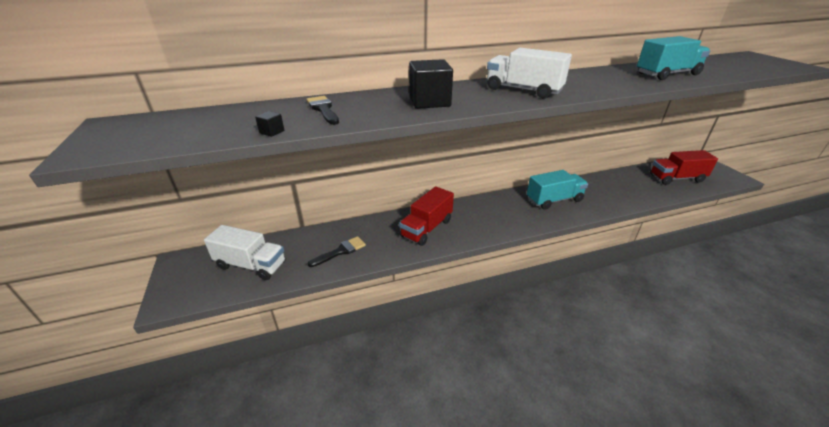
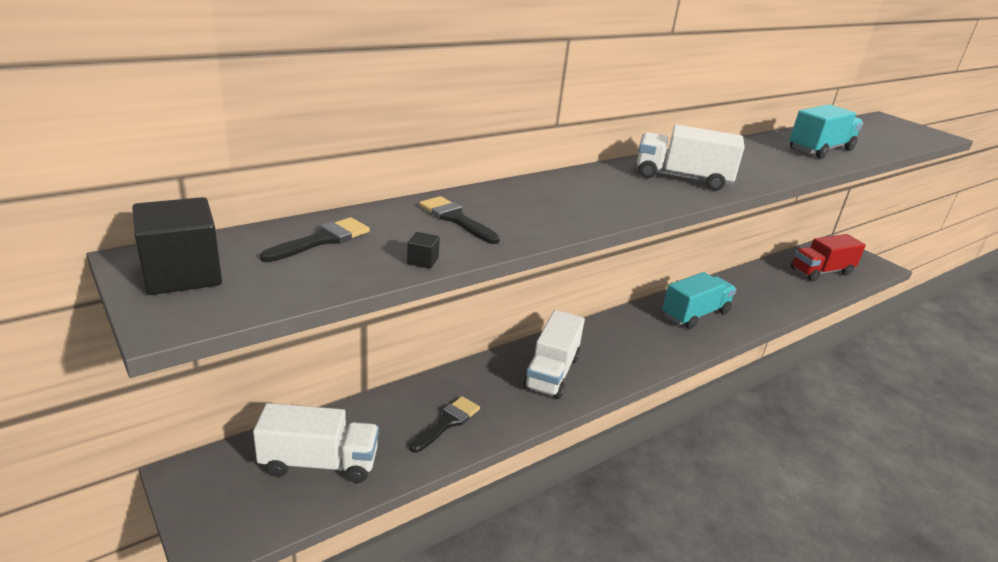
camera: 20 degrees left, 5 degrees down
red truck [399,186,454,246] -> white truck [523,310,585,399]
black cube [409,59,453,109] -> black cube moved to [132,197,222,295]
none -> black brush [260,217,370,262]

